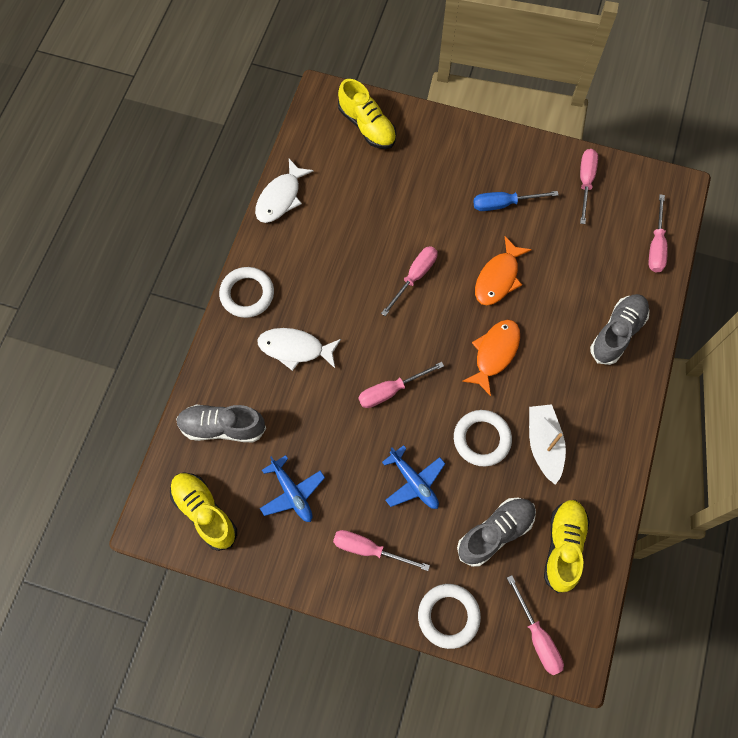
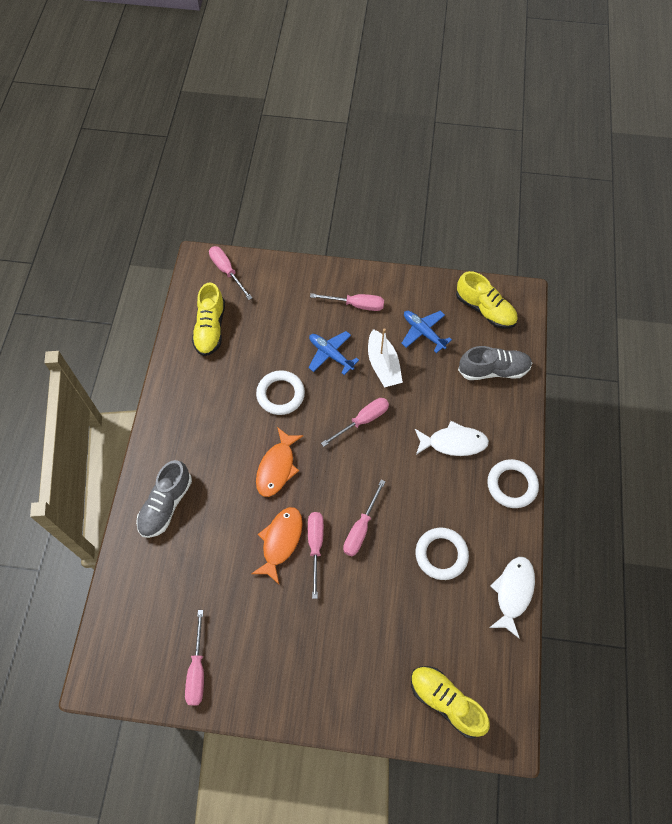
camera: 170 degrees right, 5 degrees down
white ring [418,584,481,649] -> white ring moved to [415,528,469,580]
grey shoe [457,498,536,567] -> none
blue screwdriver [473,191,558,211] -> none
white boat [529,404,566,485] -> white boat moved to [368,328,403,387]
pink screwdriver [649,194,668,272] -> pink screwdriver moved to [308,512,324,599]

